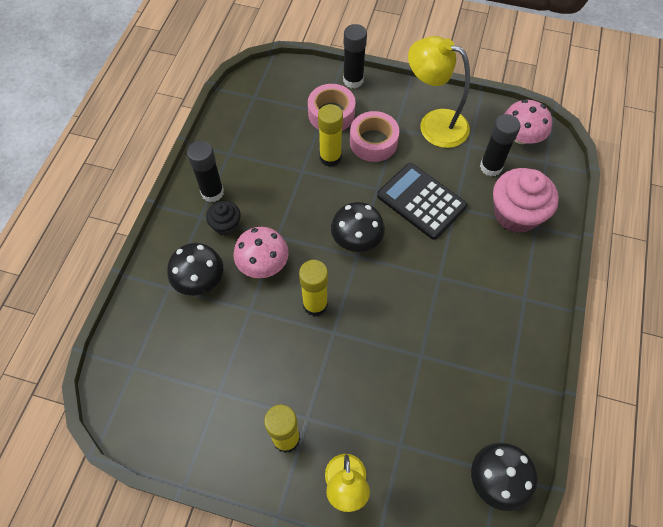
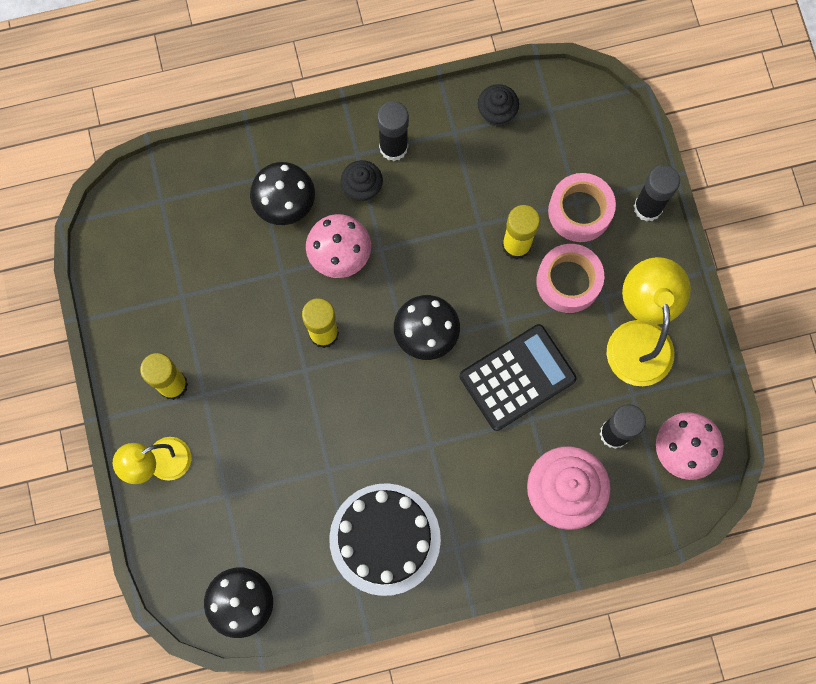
camera: 60 degrees right, 15 degrees up
black calculator [377,163,467,240] -> black calculator turned 45 degrees clockwise [460,324,577,431]
none -> black cake [329,483,441,596]
none -> black cupcake [478,84,519,126]

